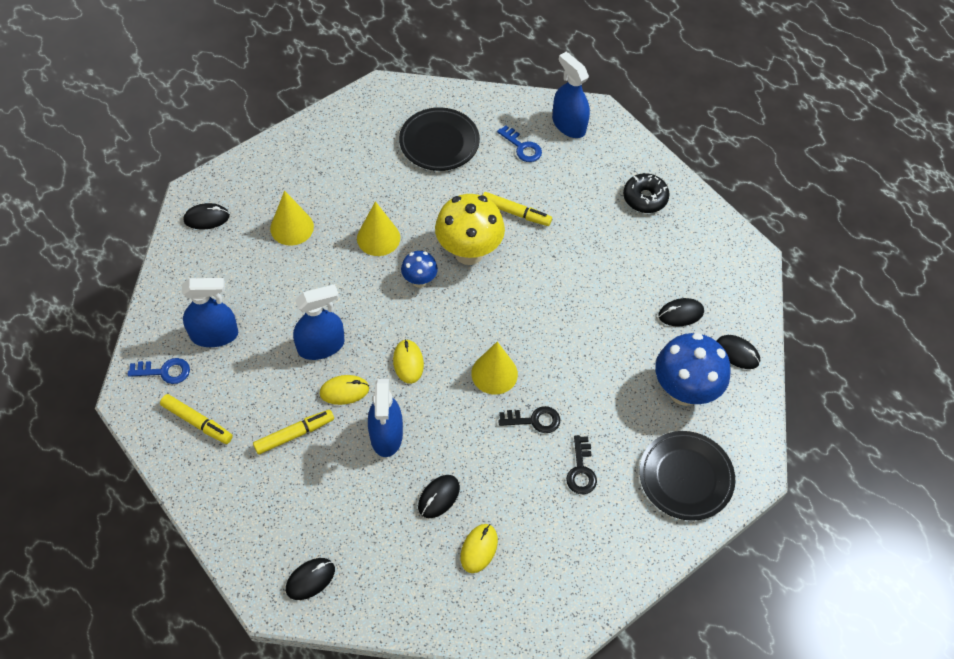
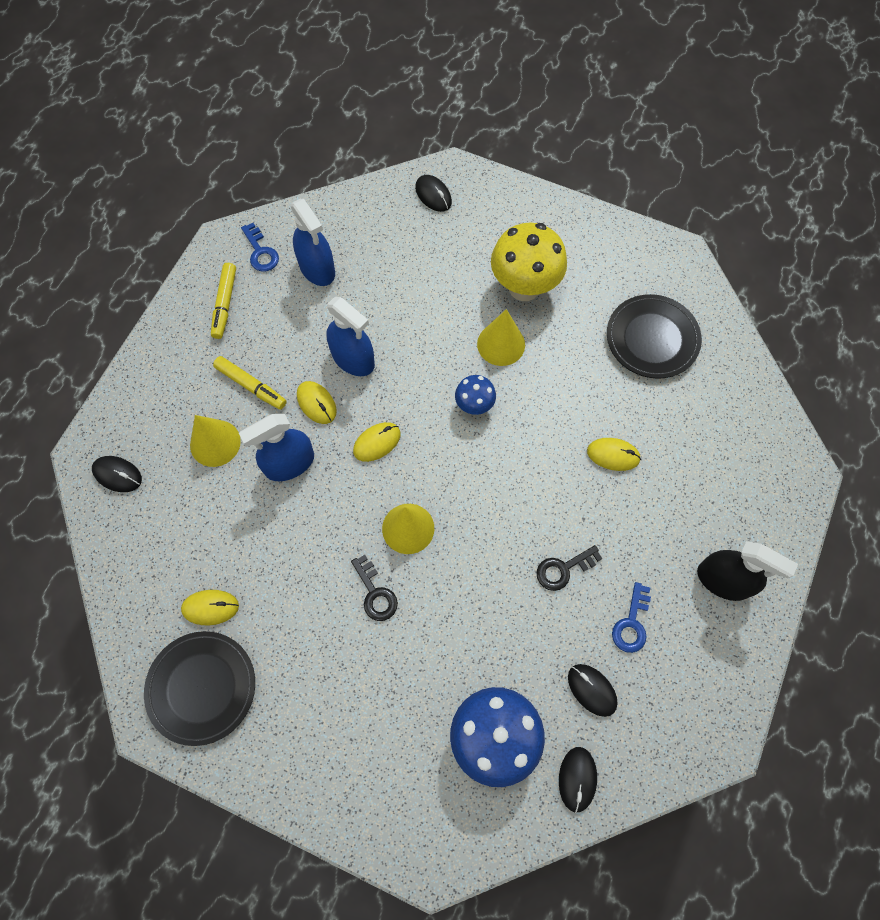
camera: 65 degrees right, 10 degrees up
yellow cone [270,191,314,246] -> yellow cone moved to [190,415,241,467]
black mouse [418,475,460,518] -> none
yellow mushroom [435,194,505,265] -> yellow mushroom moved to [491,223,567,301]
yellow marker [483,192,552,226] -> yellow mouse [587,438,641,471]
blue key [497,125,542,162] -> blue key moved to [612,582,651,653]
blue spray bottle [552,52,590,138] -> none
black key [566,435,597,494] -> black key moved to [537,545,602,591]
black donut [623,173,669,213] -> black spray bottle [697,541,798,601]
black plate [639,431,735,521] -> black plate moved to [144,631,255,746]

